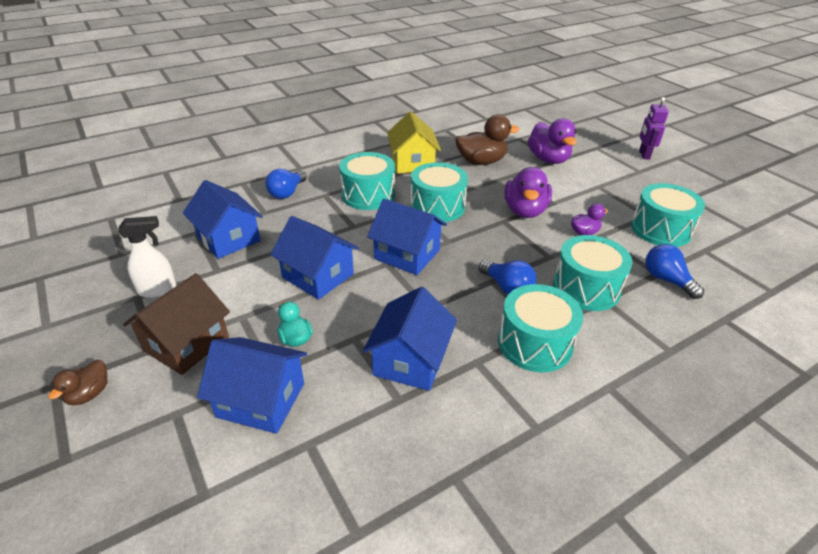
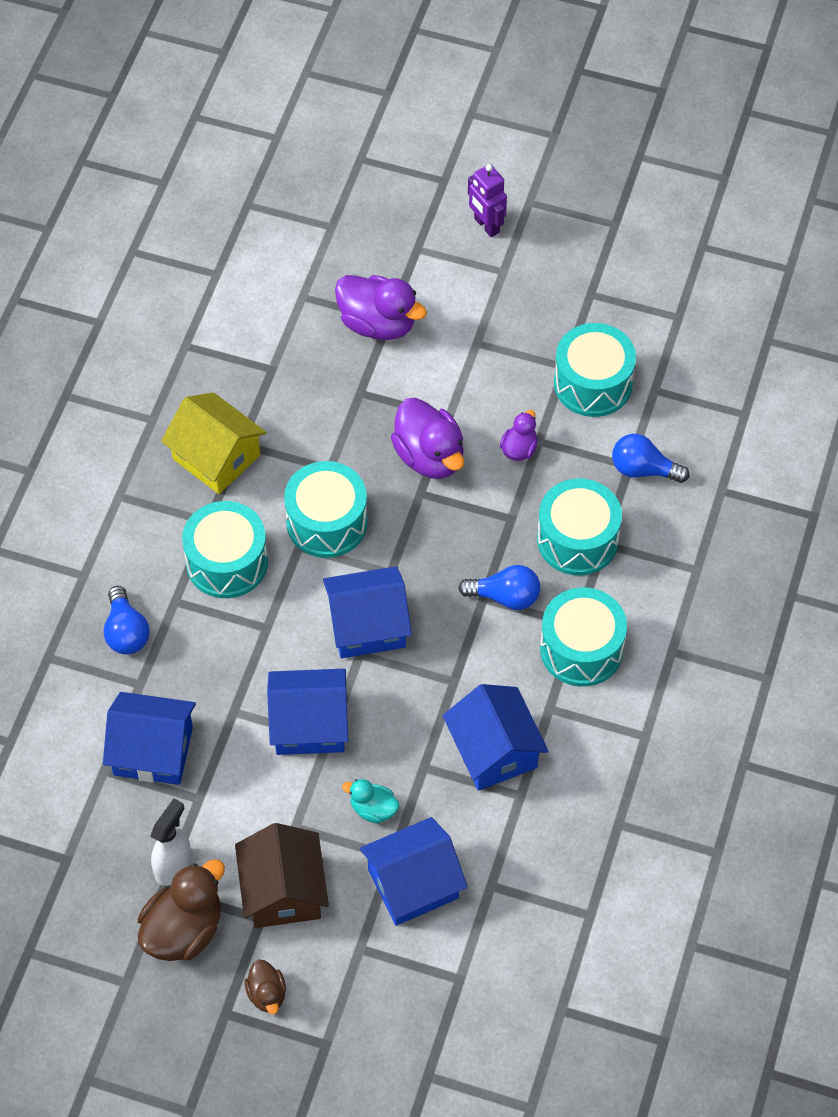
camera: 40 degrees left, 20 degrees up
brown duck [455,114,519,165] -> brown duck moved to [138,859,225,961]

